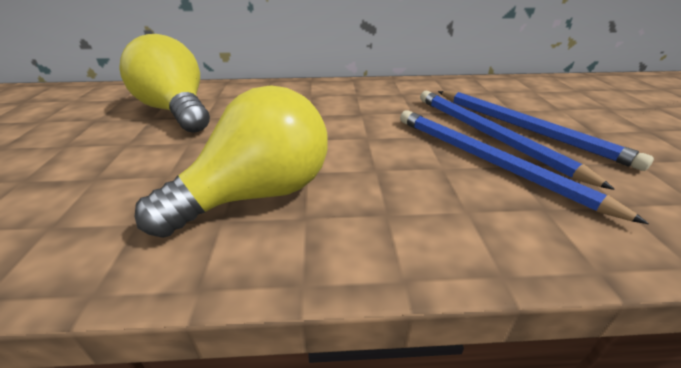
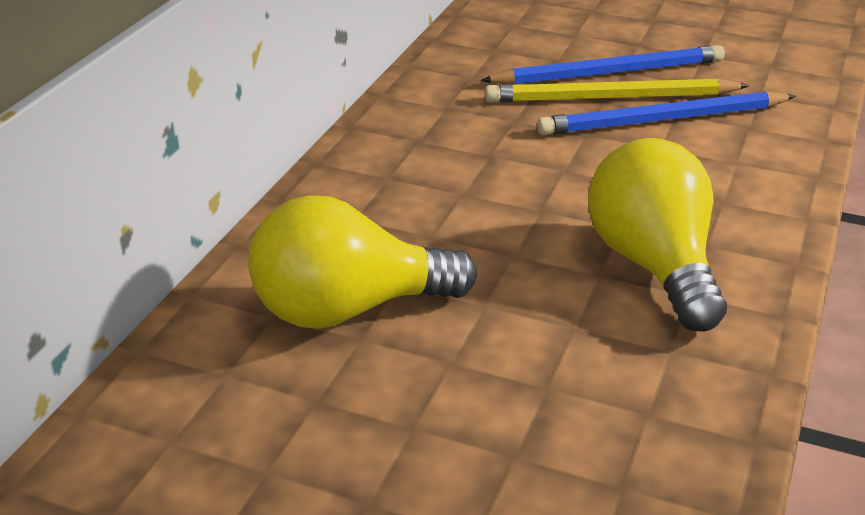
camera: 65 degrees left, 0 degrees up
blue pencil [420,91,615,190] -> yellow pencil [485,78,749,103]

